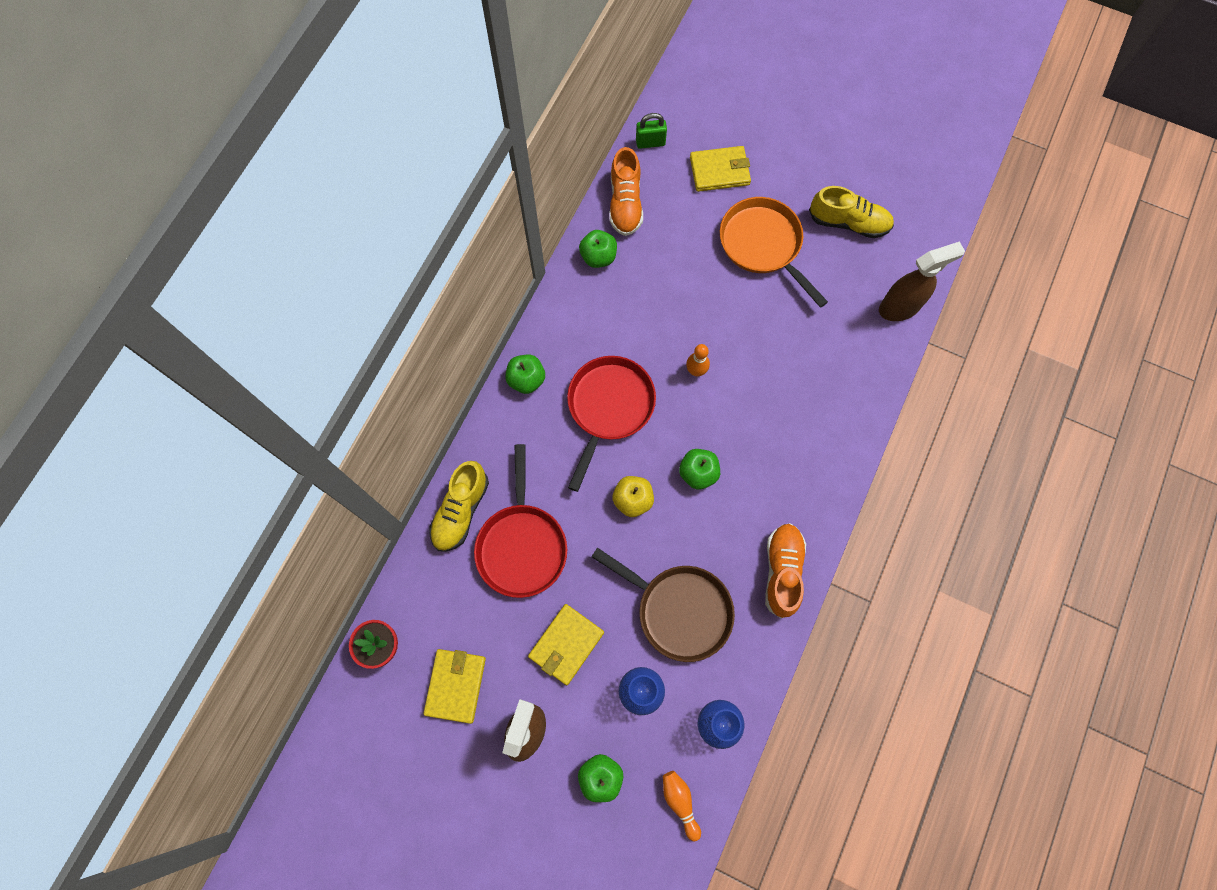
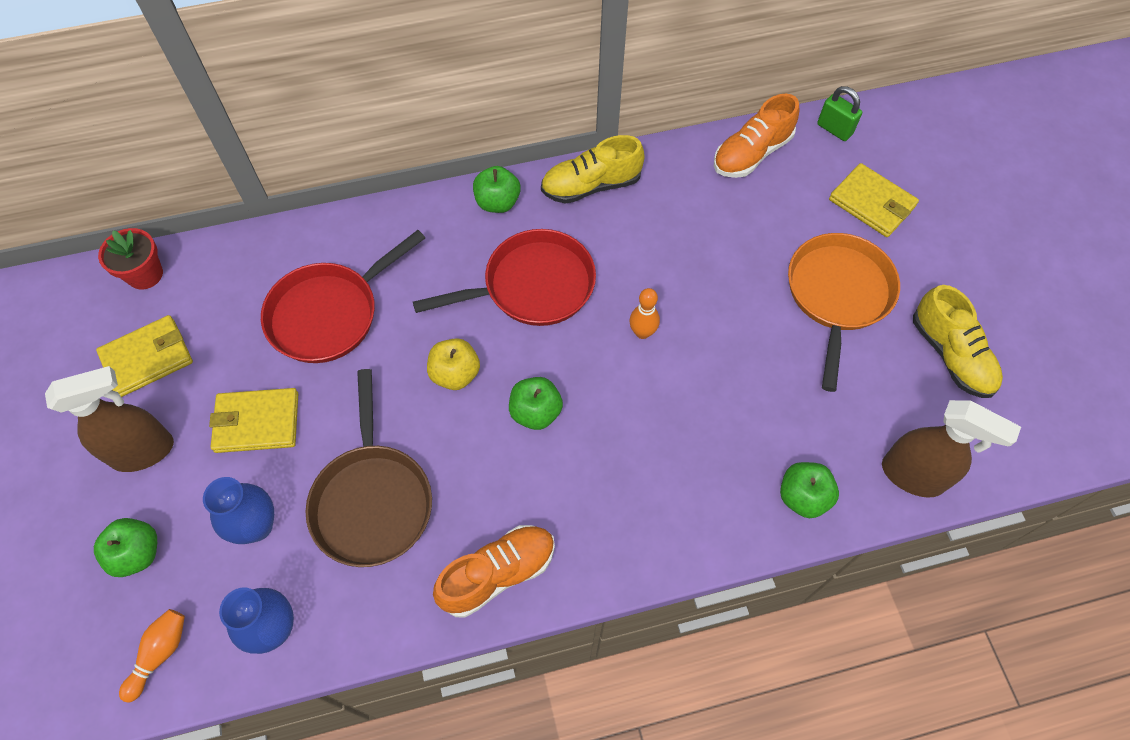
camera: 50 degrees right, 10 degrees down
yellow shoe [430,461,489,552] -> yellow shoe moved to [541,135,645,204]
green apple [579,230,617,268] -> green apple moved to [780,462,839,518]

